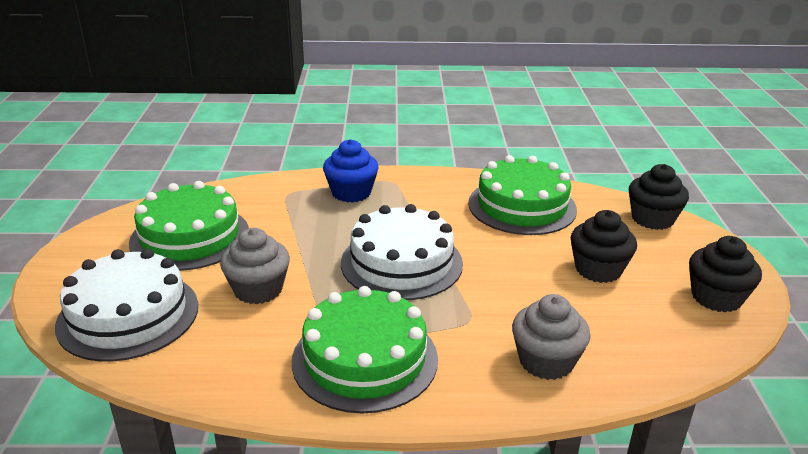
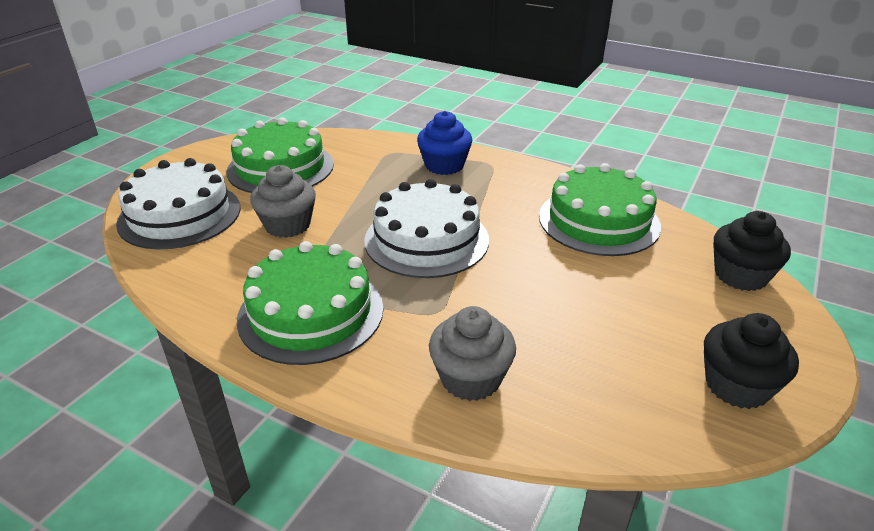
camera: 30 degrees right, 5 degrees up
black cupcake [571,210,637,283] -> none

